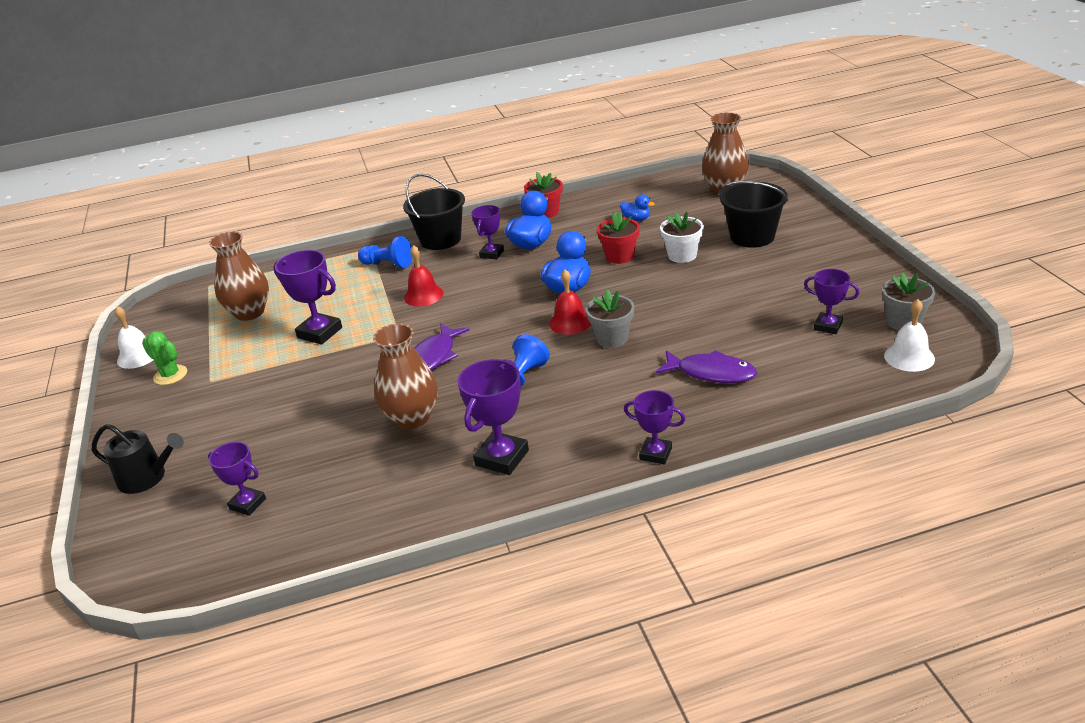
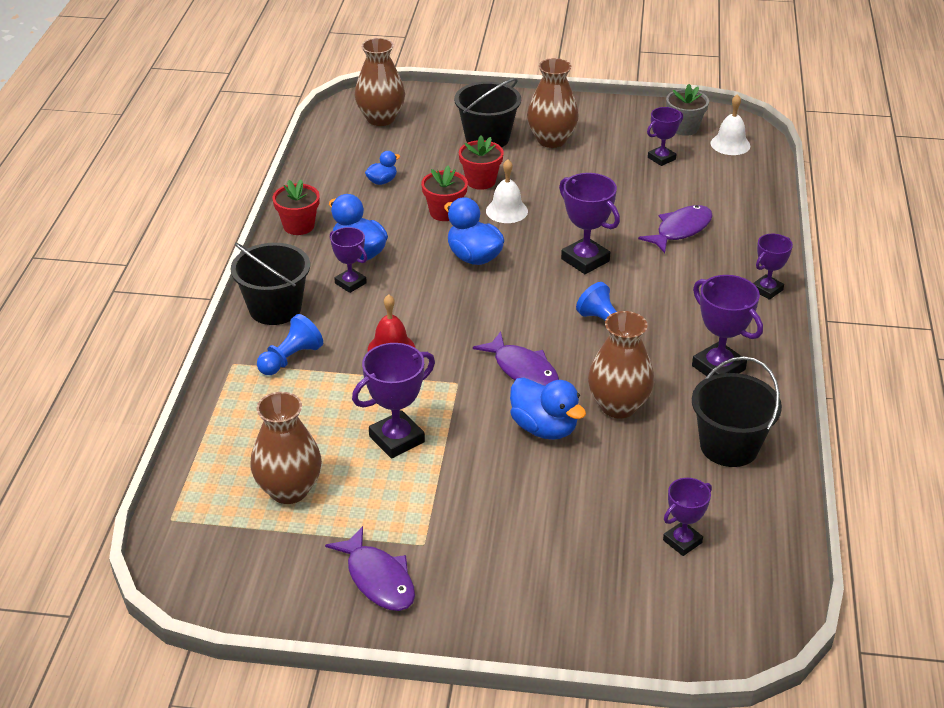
camera: 70 degrees left, 5 degrees up
black watering can [92,424,184,494] -> none
white bell [115,306,153,369] -> white bell moved to [486,159,528,223]
green cactus [142,331,187,385] -> purple fish [325,526,415,611]
red bell [549,269,591,335] -> none
grey flower pot [586,290,634,348] -> purple trophy [559,173,620,274]
white flower pot [660,212,704,263] -> red flower pot [459,136,504,190]
none -> blue duck [510,377,586,440]
none -> brown vase [527,58,579,148]
none -> black bucket [692,356,782,467]

